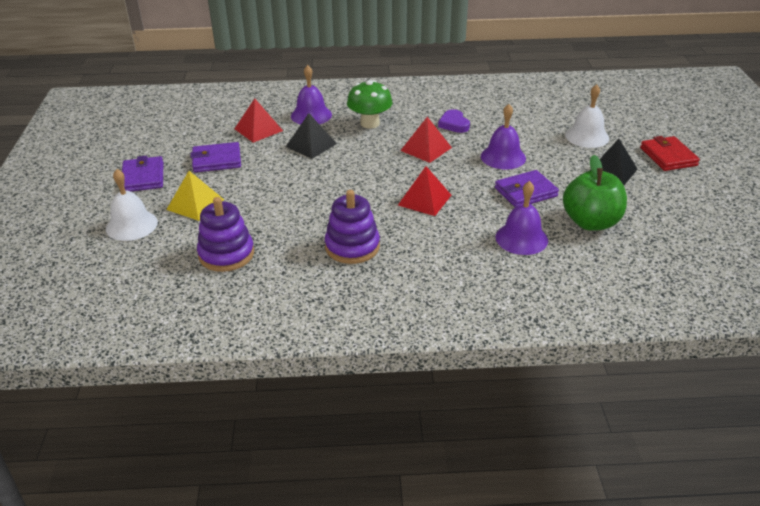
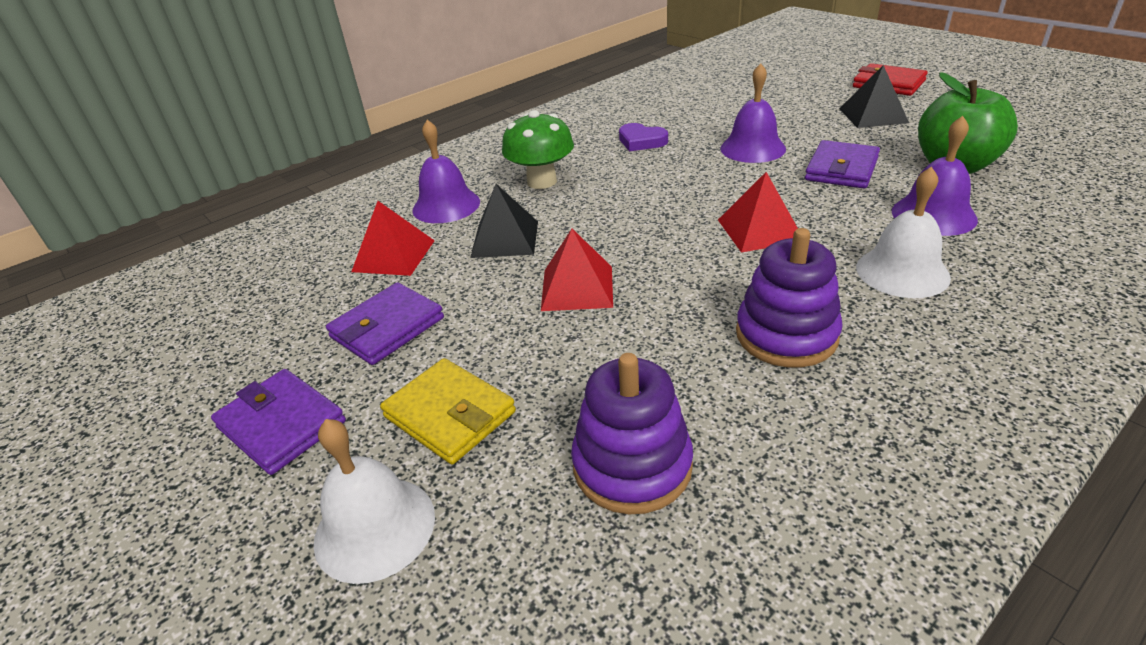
camera: 35 degrees left, 0 degrees up
yellow pyramid [166,171,224,221] -> yellow wallet [380,358,516,464]
red pyramid [400,117,452,163] -> red pyramid moved to [541,229,613,311]
white bell [565,84,609,148] -> white bell moved to [856,167,951,298]

